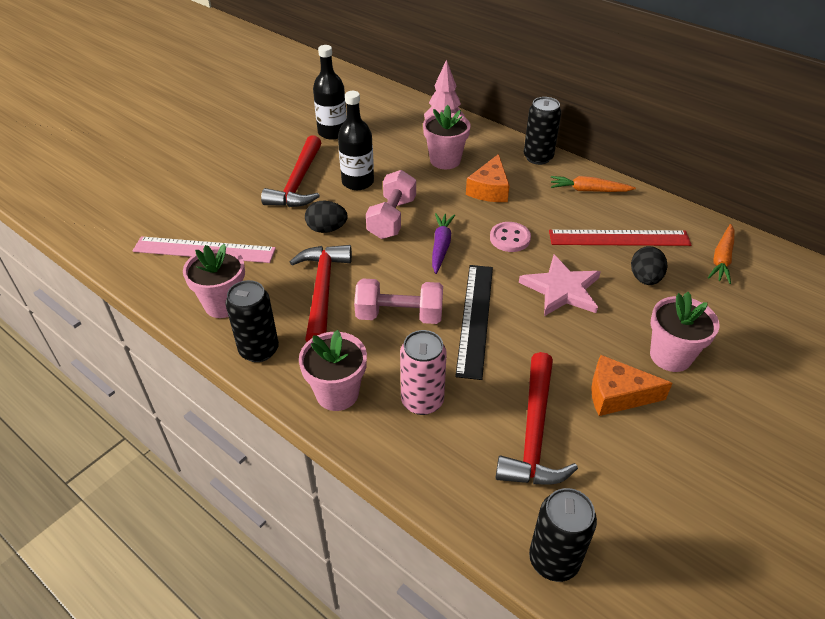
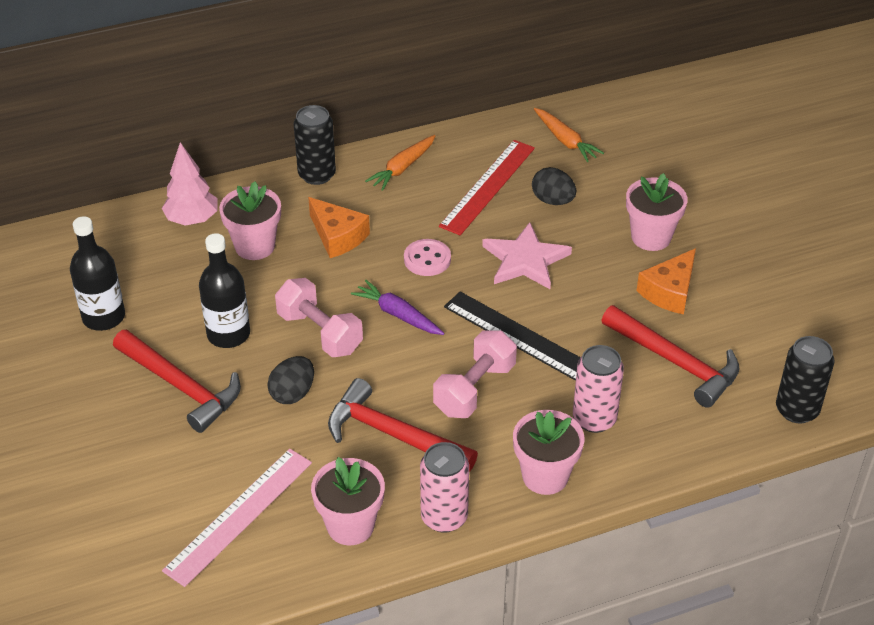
camera: 60 degrees left, 0 degrees up
black can [225,280,279,362] -> pink can [420,442,469,533]

